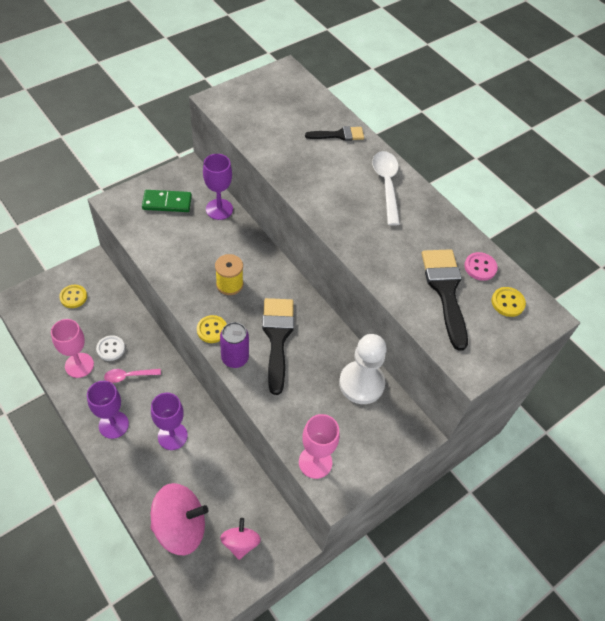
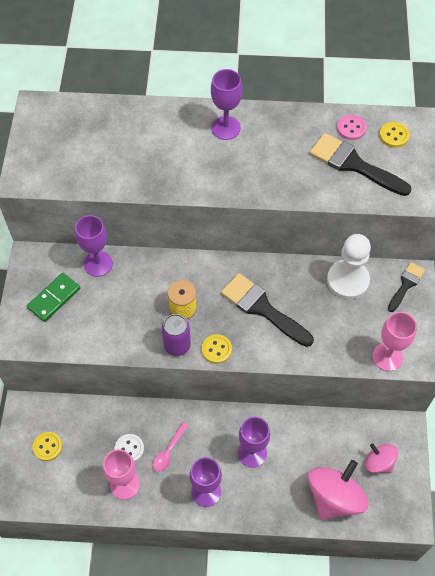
camera: 45 degrees left, 5 degrees up
purple can [220,322,249,368] -> purple can moved to [162,314,191,356]
black brush [305,126,364,141] -> black brush moved to [388,262,425,312]
white spoon [372,151,400,226] -> purple goblet [211,69,242,140]

